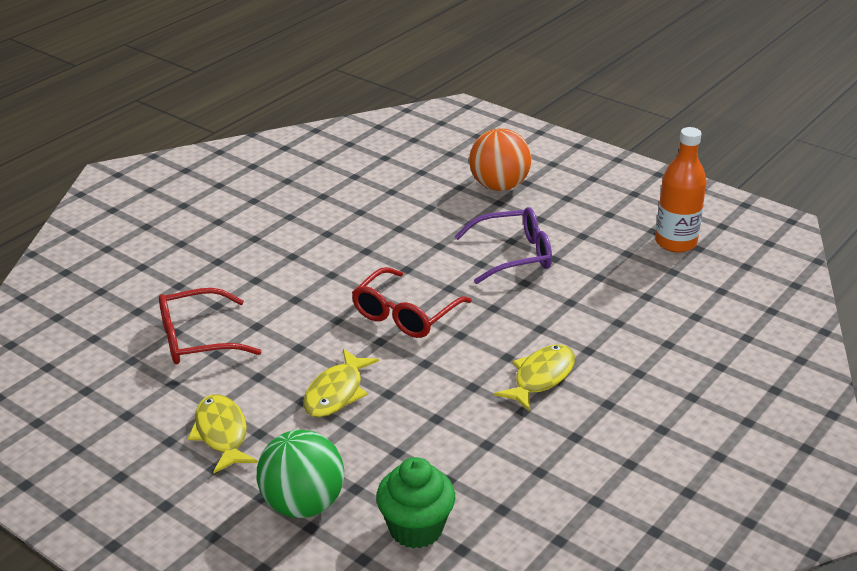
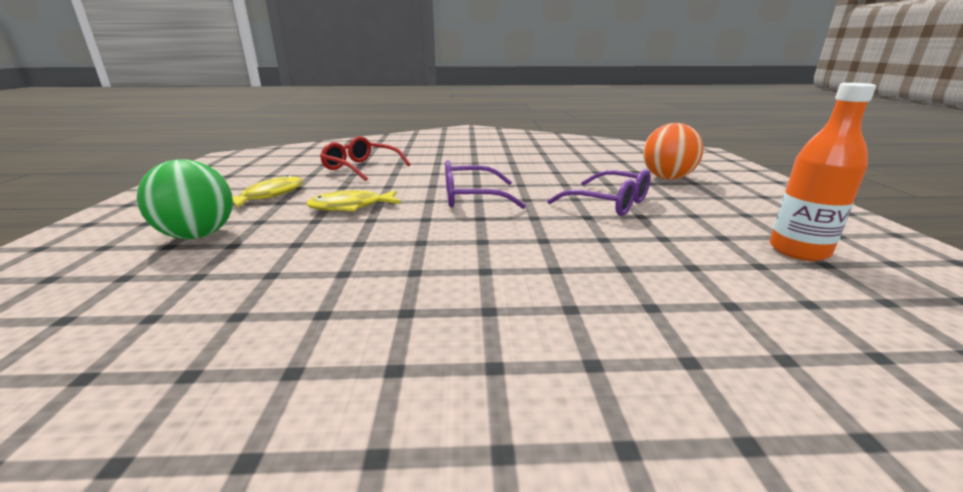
camera: 50 degrees right, 10 degrees down
red glasses [352,267,472,338] -> purple glasses [445,160,526,209]
green cupcake [376,457,455,549] -> none
yellow fish [494,344,575,412] -> none

